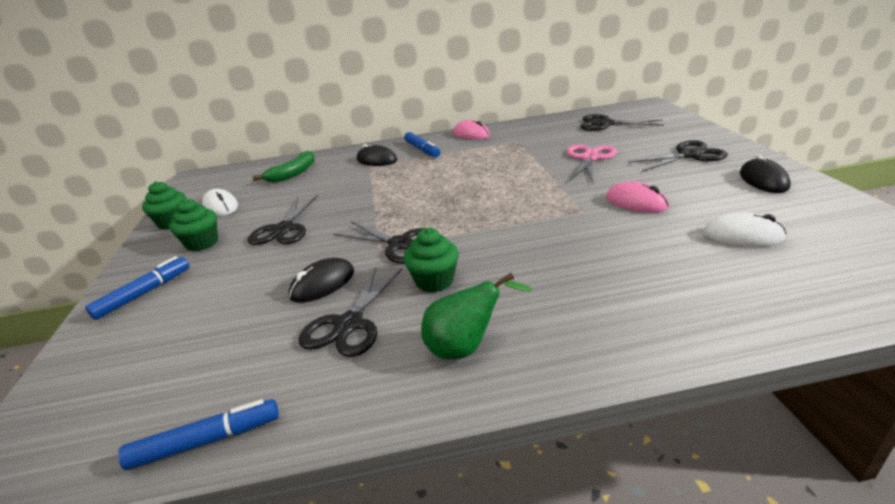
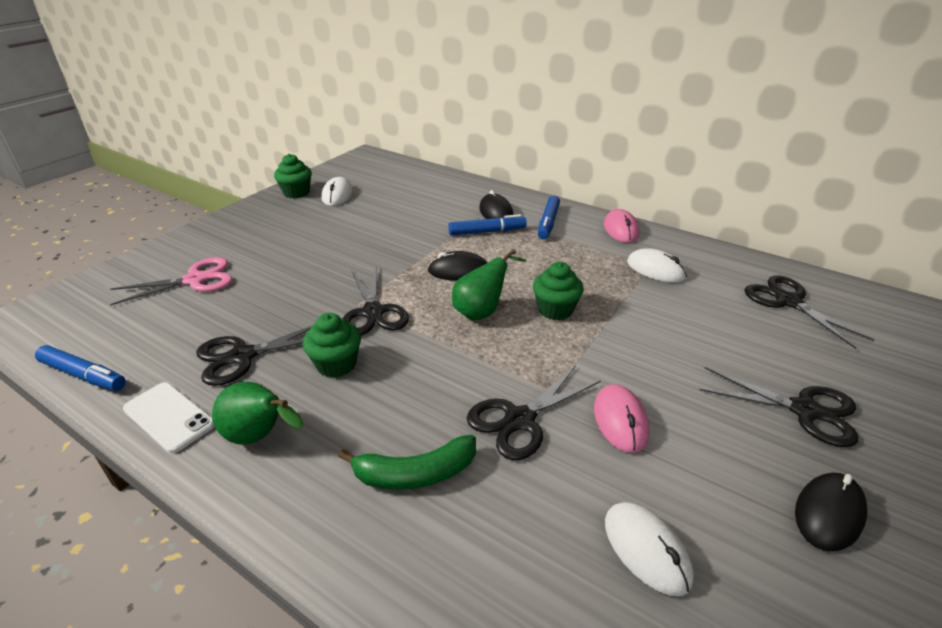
camera: 40 degrees right, 5 degrees up
blue marker [85,256,190,320] -> blue marker moved to [449,214,527,235]
green cupcake [169,199,218,251] -> green cupcake moved to [533,262,584,321]
black scissors [248,195,318,245] -> black scissors moved to [467,365,601,460]
green banana [253,151,315,183] -> green banana moved to [338,435,476,490]
black mouse [289,258,354,303] -> black mouse moved to [428,251,487,281]
pink scissors [567,145,617,182] -> pink scissors moved to [110,257,233,305]
none -> white phone [123,382,214,453]
none -> green pear [452,249,526,321]
none -> white mouse [627,248,687,283]

